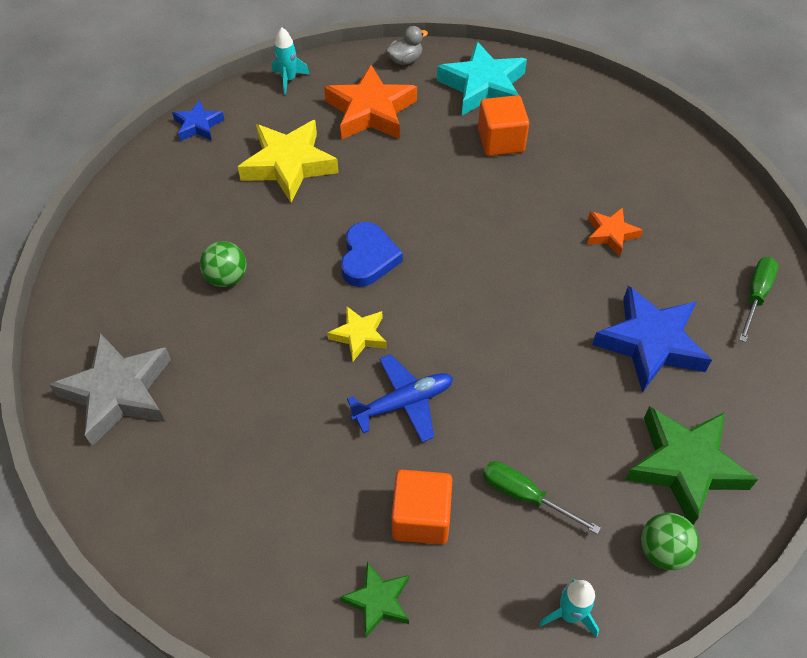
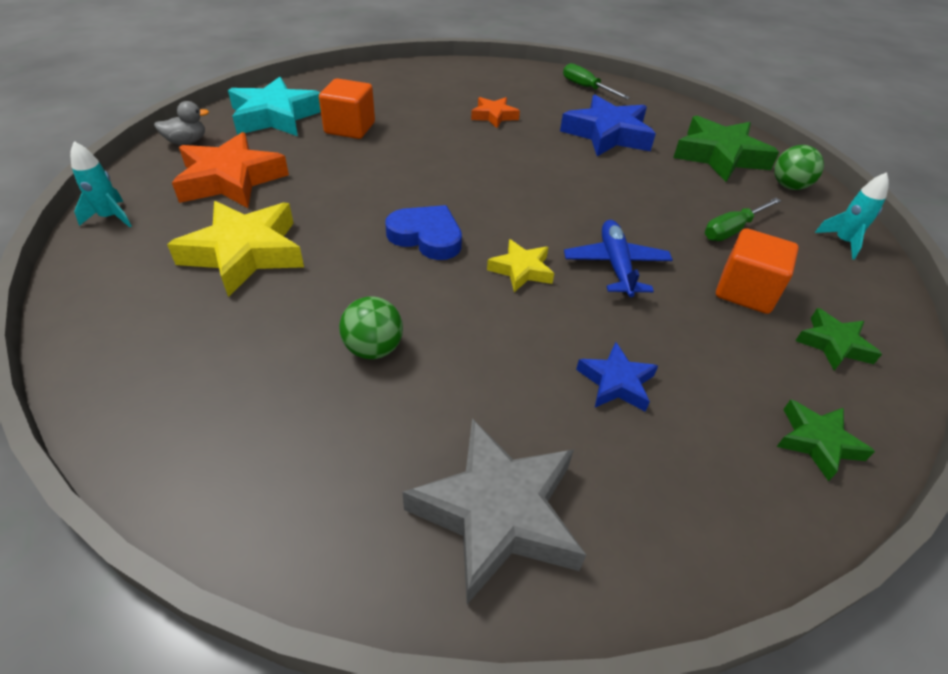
camera: 70 degrees left, 10 degrees down
blue star [172,100,225,141] -> blue star moved to [576,342,658,412]
grey duck [386,26,428,65] -> grey duck turned 75 degrees clockwise [154,101,209,145]
none -> green star [777,399,875,481]

